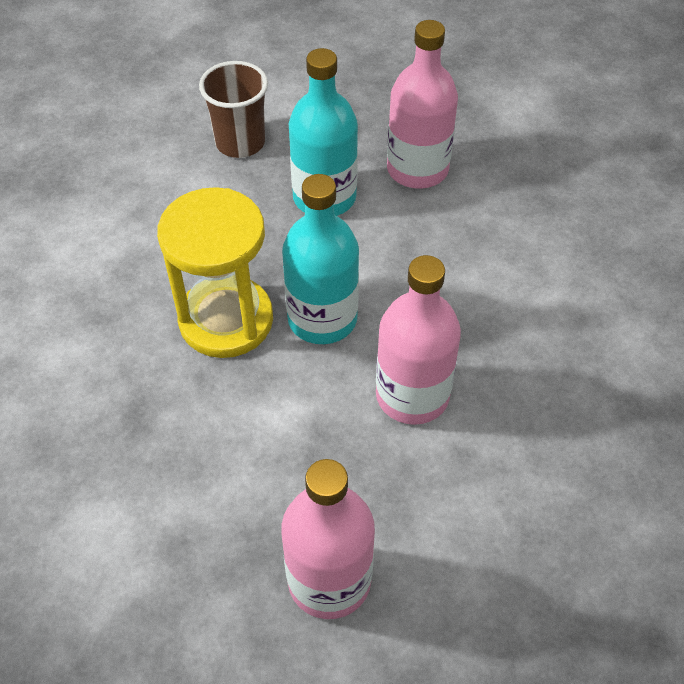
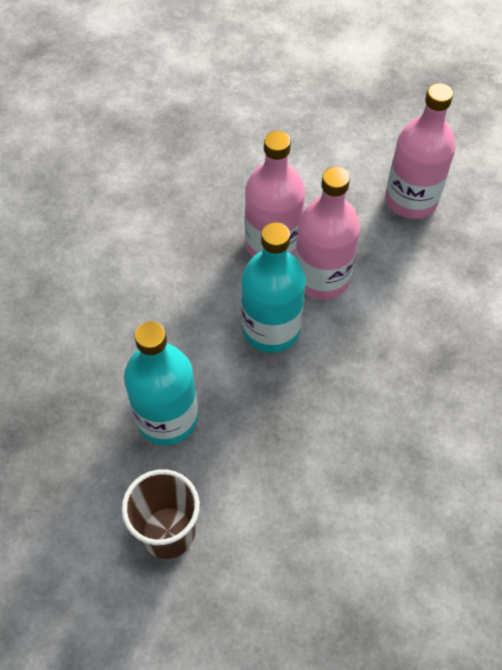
camera: 135 degrees left, 5 degrees up
yellow hourglass [157,187,273,358] -> none
pink bottle [387,20,458,189] -> pink bottle moved to [295,167,360,300]

